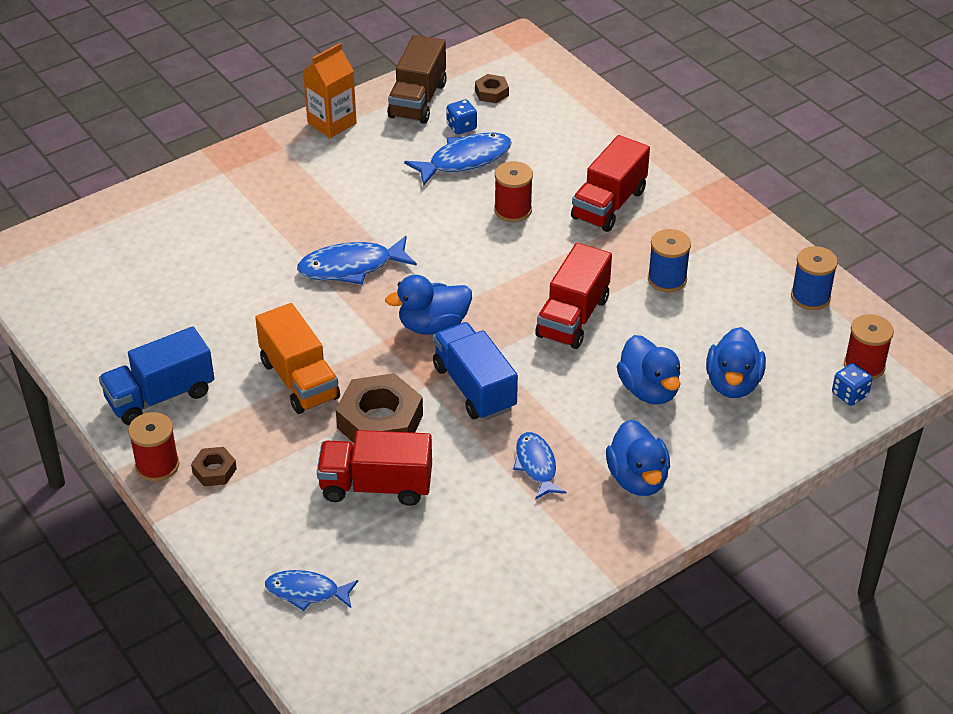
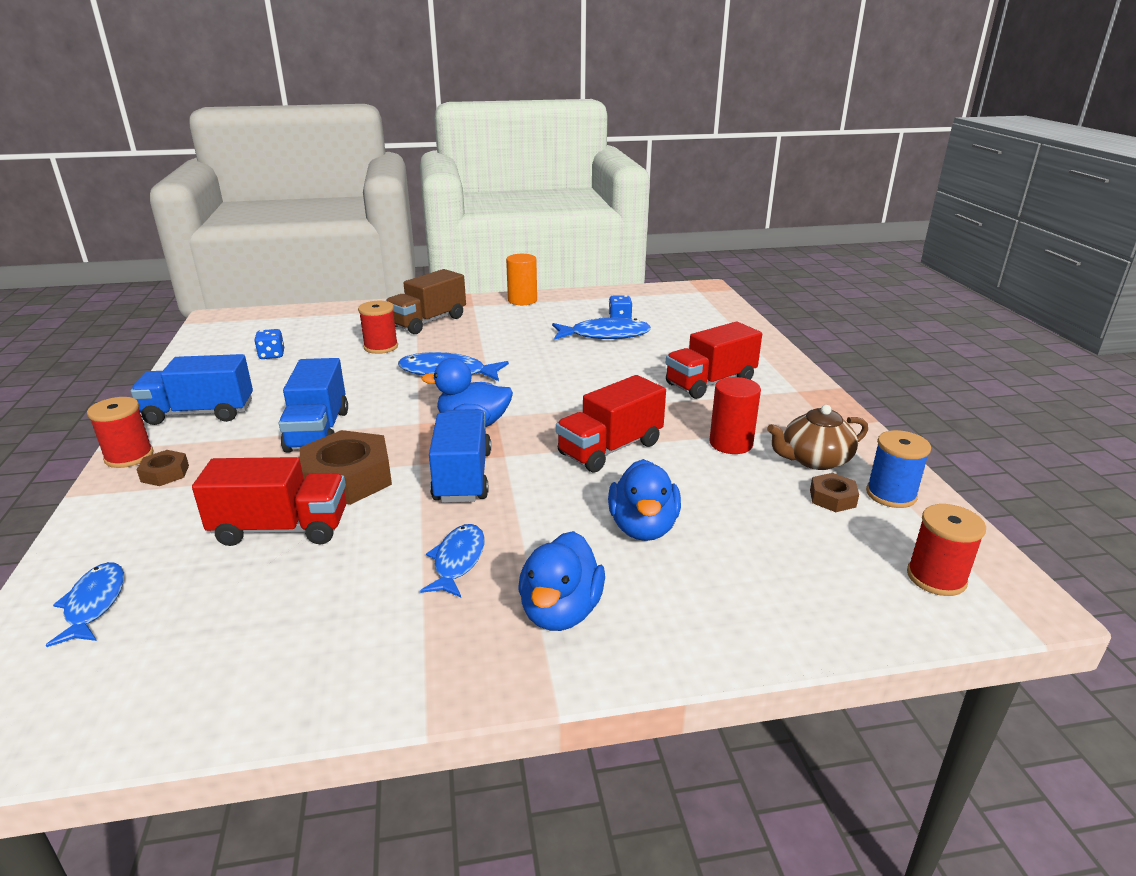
camera: 25 degrees right, 15 degrees down
orange truck [255,303,340,414] -> blue truck [279,358,348,453]
blue fish [265,570,358,611] -> blue fish turned 45 degrees clockwise [46,562,124,647]
orange carton [303,43,357,138] -> orange cylinder [506,254,537,305]
red truck [317,430,432,506] -> red truck turned 150 degrees clockwise [192,457,346,546]
brown truck [387,35,447,124] -> brown truck moved to [386,269,466,334]
brown nut [475,74,509,103] -> brown nut moved to [810,473,859,512]
red spool [494,161,533,222] -> red spool moved to [358,301,398,354]
blue spool [648,229,691,292] -> red cylinder [709,377,761,454]
blue duck [706,327,766,398] -> none
blue dice [832,363,872,406] -> blue dice moved to [254,329,284,359]
none -> brown teapot [767,405,868,470]

